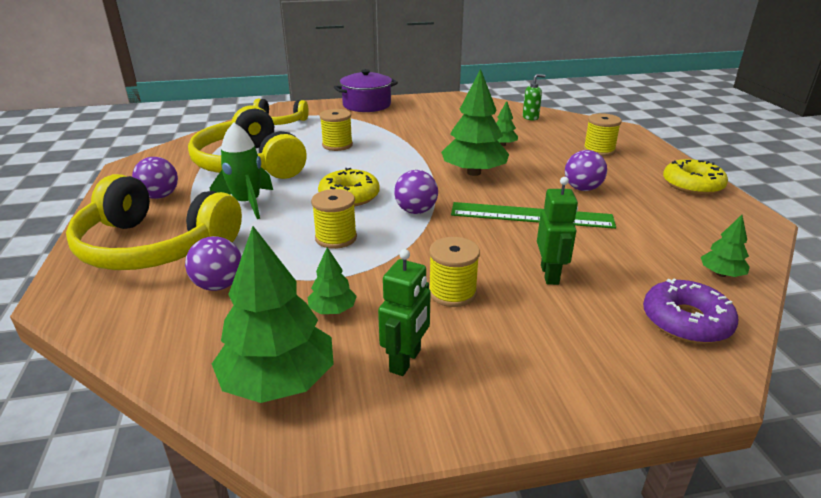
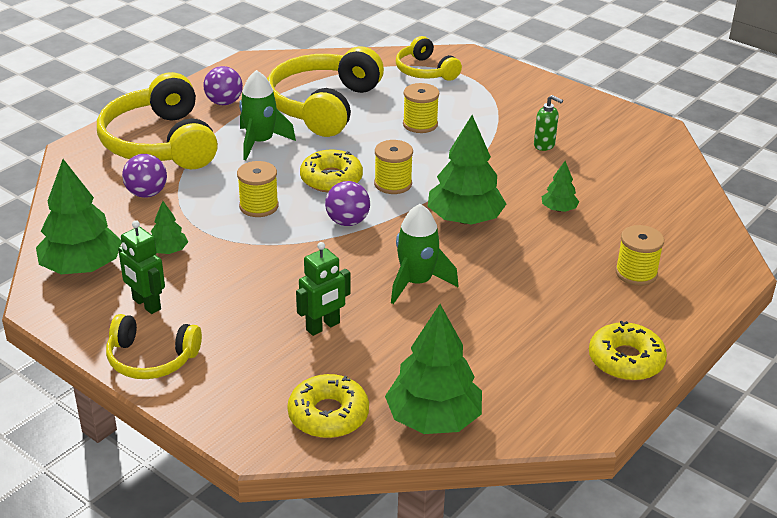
camera: 50 degrees right, 5 degrees up
purple pot [334,69,398,112] -> none
green robot [378,249,431,376] -> green robot turned 60 degrees clockwise [118,220,165,314]
yellow spool [429,237,480,307] -> yellow spool moved to [374,140,413,194]
green ruler [451,202,616,229] -> green rocket [391,204,458,304]
green soap dispenser [523,74,545,121] -> green soap dispenser moved to [534,95,563,151]
purple ball [565,150,607,191] -> none
purple donut [643,279,739,344] -> yellow donut [287,374,369,438]
green tree [701,215,750,277] -> green tree [385,304,482,434], size x2.05
none -> yellow headphones [106,314,202,379]

